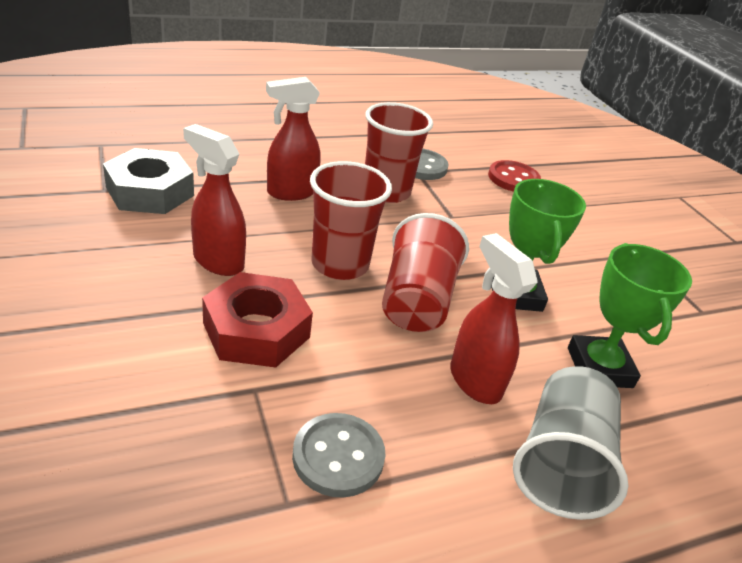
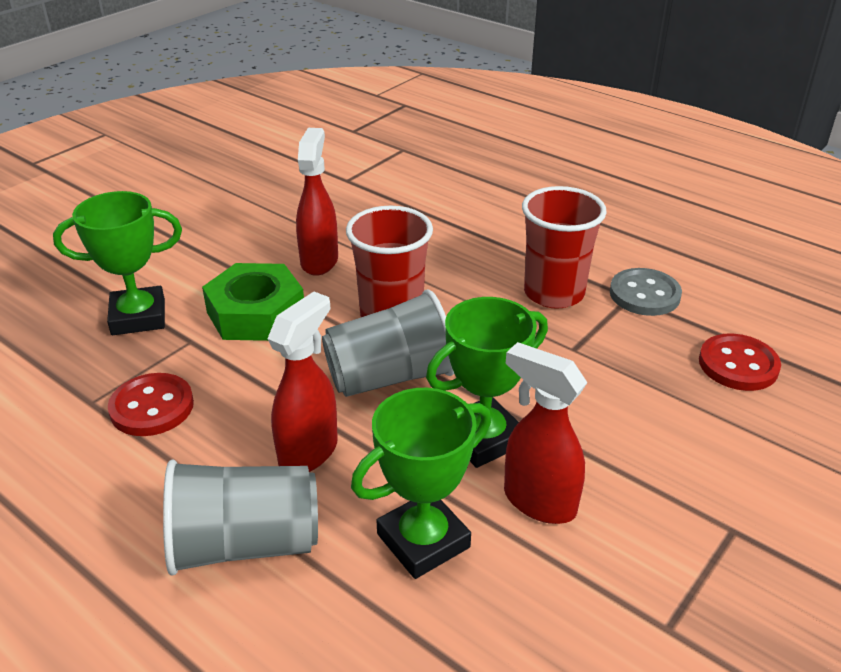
camera: 65 degrees right, 0 degrees up
grey nut [103,148,194,214] -> none
red nut [202,272,313,368] -> green nut [202,263,304,341]
red spray bottle [266,77,321,201] -> red spray bottle moved to [504,342,587,524]
grey button [292,413,386,498] -> red button [108,373,194,436]
red cup [382,213,469,332] -> grey cup [322,289,454,397]
none -> green trophy [53,191,182,335]

